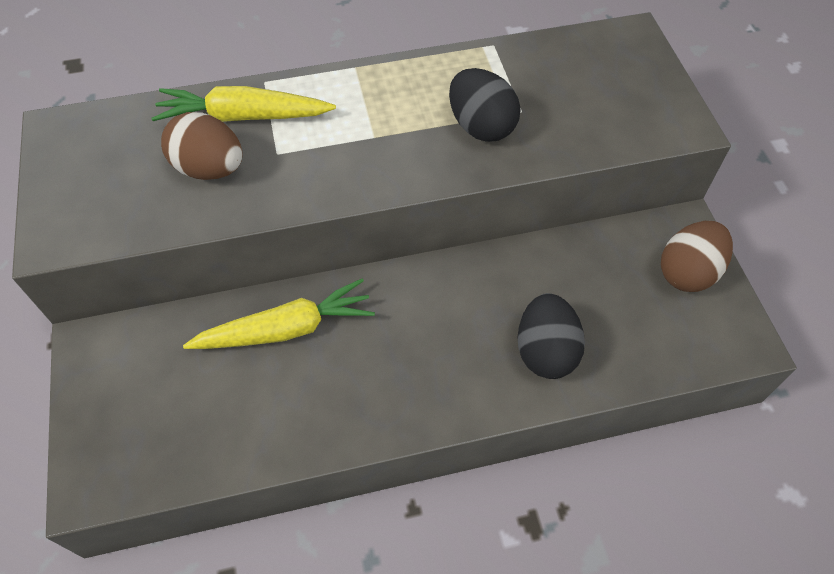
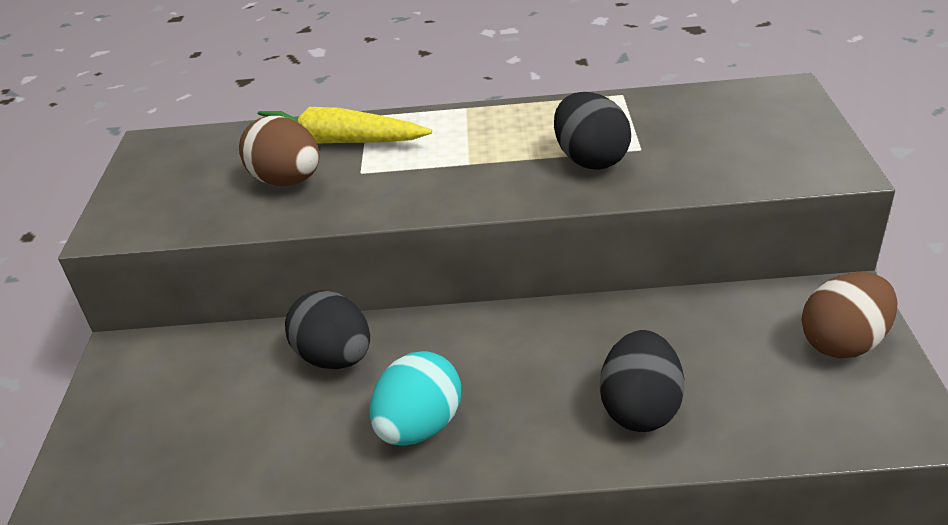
camera: 15 degrees right, 20 degrees down
yellow carrot [183,278,375,349] -> black egg [285,290,370,369]
none -> turquoise egg [369,351,461,446]

